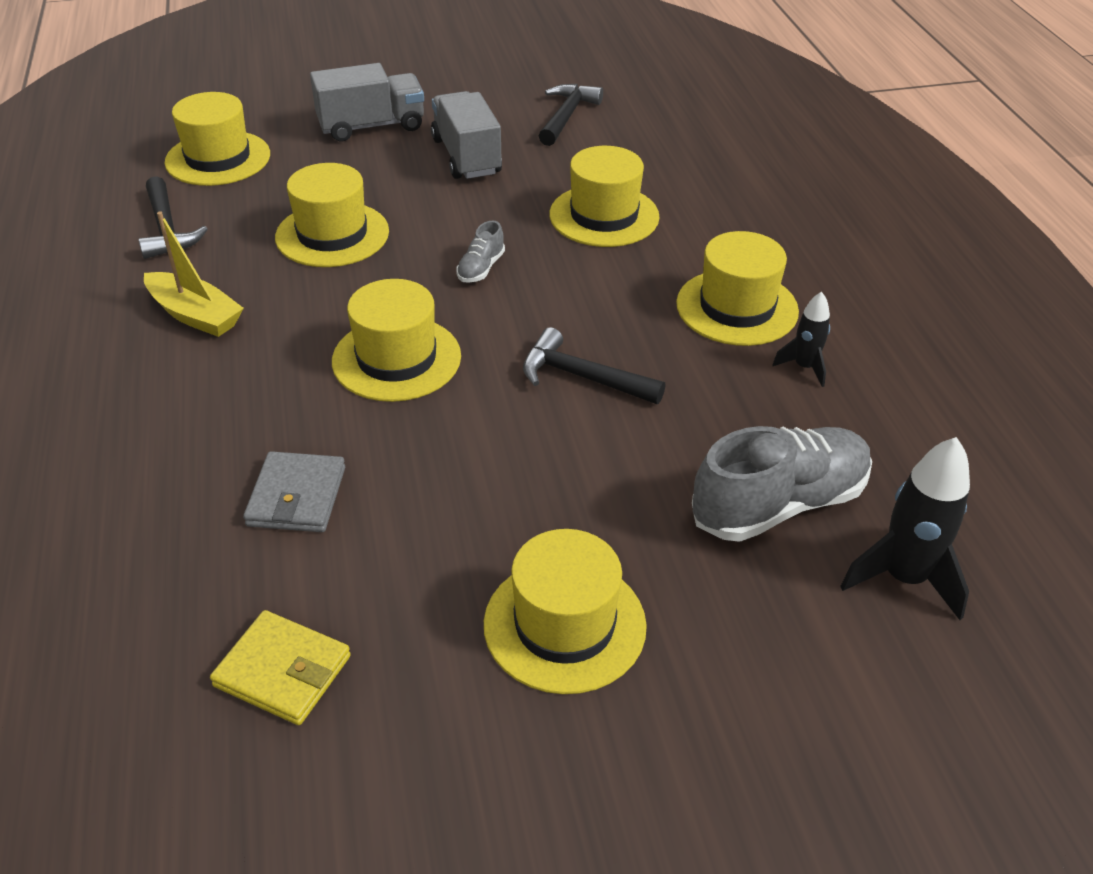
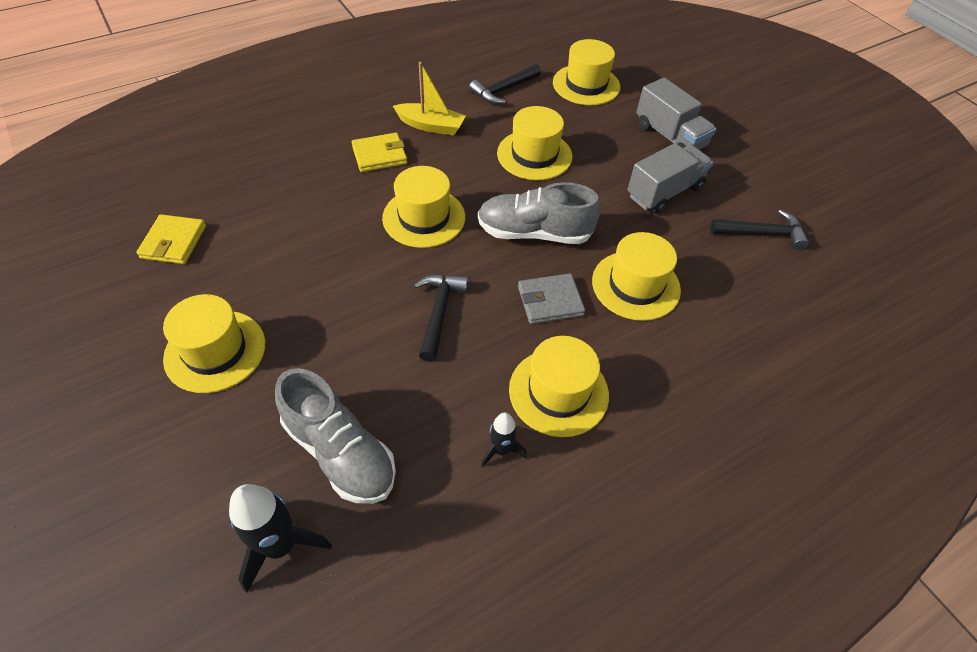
camera: 70 degrees right, 10 degrees up
yellow boat [144,212,244,337] -> yellow boat turned 90 degrees counterclockwise [393,62,466,136]
grey wallet [243,451,345,532] -> grey wallet moved to [518,273,585,324]
grey shoe [456,221,505,283] -> grey shoe [478,182,600,244], size x2.17
none -> yellow wallet [352,133,407,172]

